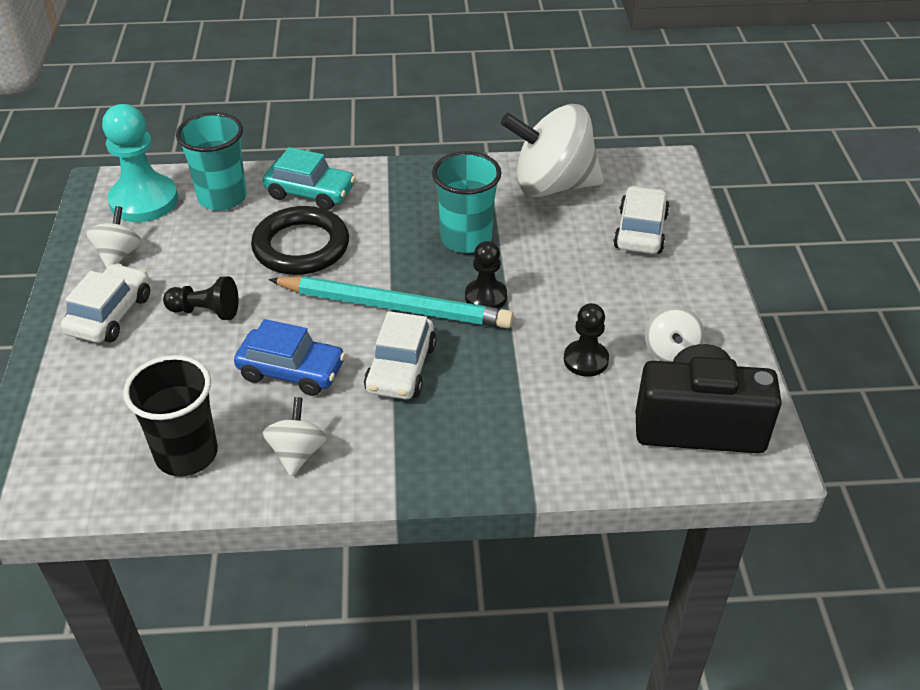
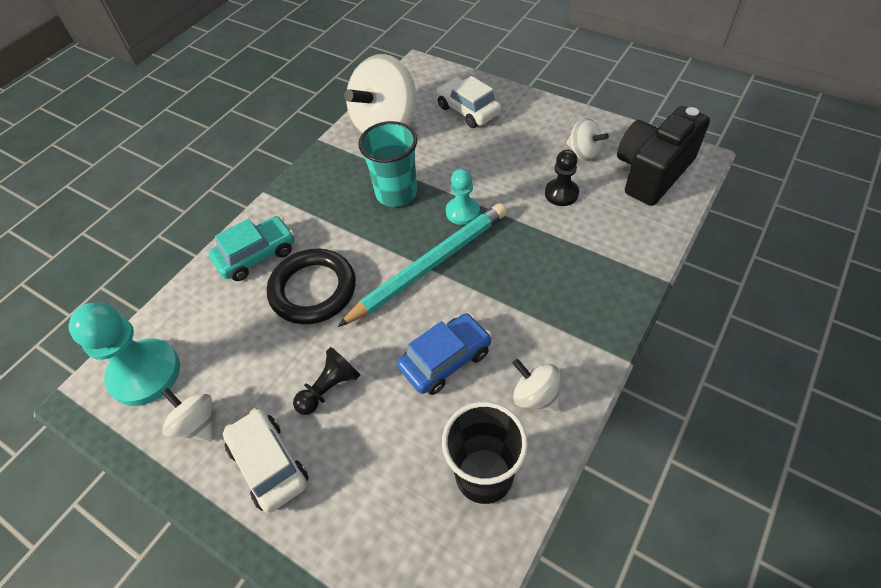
camera: 50 degrees left, 10 degrees up
turquoise cup [176,112,247,211] -> none
white car [364,311,436,399] -> none
black pawn [465,241,507,308] -> turquoise pawn [446,169,480,225]

